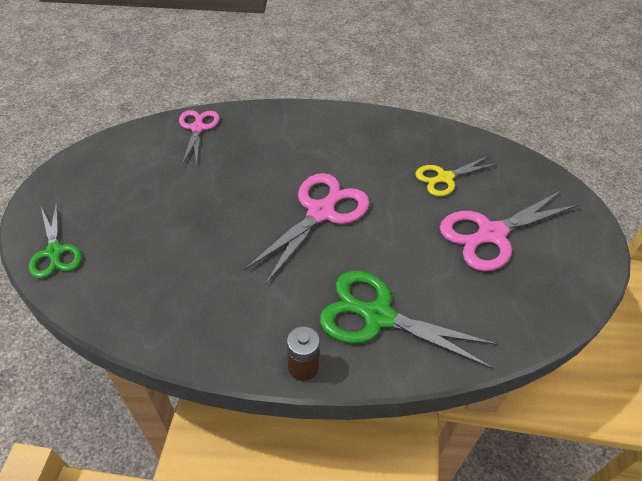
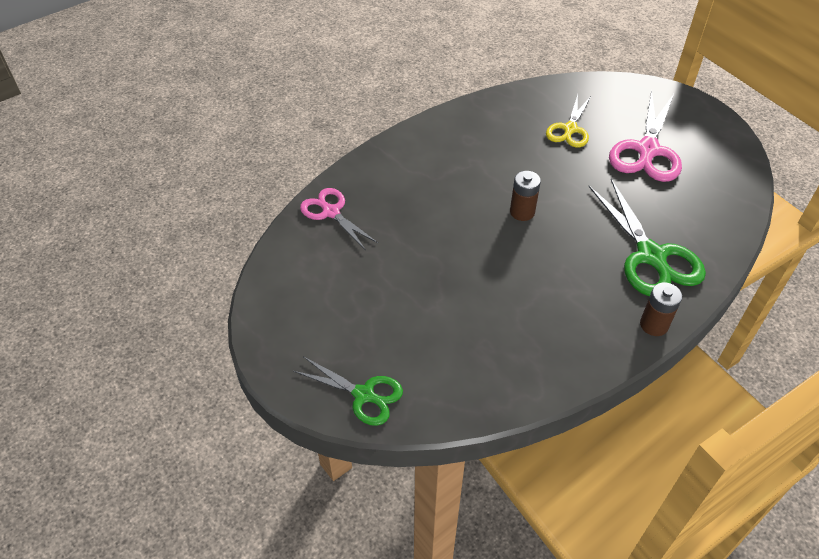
camera: 40 degrees left, 0 degrees up
pink scissors [244,173,370,285] -> brown battery [510,171,541,221]
green scissors [320,271,499,369] -> green scissors turned 90 degrees counterclockwise [588,179,706,296]

